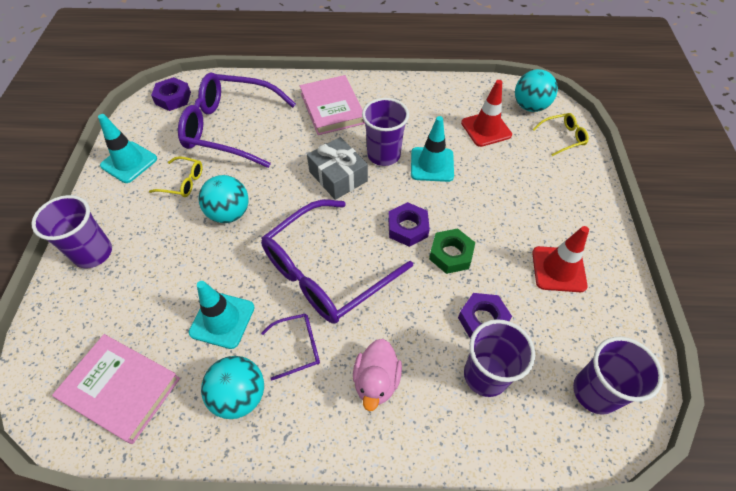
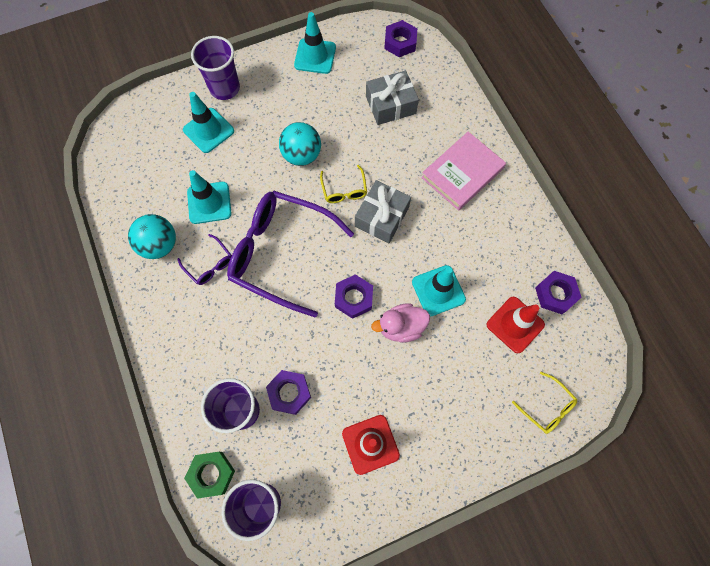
camera: 65 degrees right, 15 degrees up
pink book [52,334,180,444] -> none
yellow glasses [149,156,203,197] -> yellow glasses moved to [320,165,367,203]
purple glasses [178,72,296,168] -> grey gift [366,70,419,125]
pink duck [353,339,402,411] -> pink duck moved to [371,303,430,343]
purple cup [362,98,409,166] -> none
green nut [429,228,475,274] -> green nut moved to [184,452,235,499]
turquoise ball [515,69,558,112] -> none
none -> turquoise traffic cone [183,92,234,153]
none -> purple nut [535,271,581,314]

